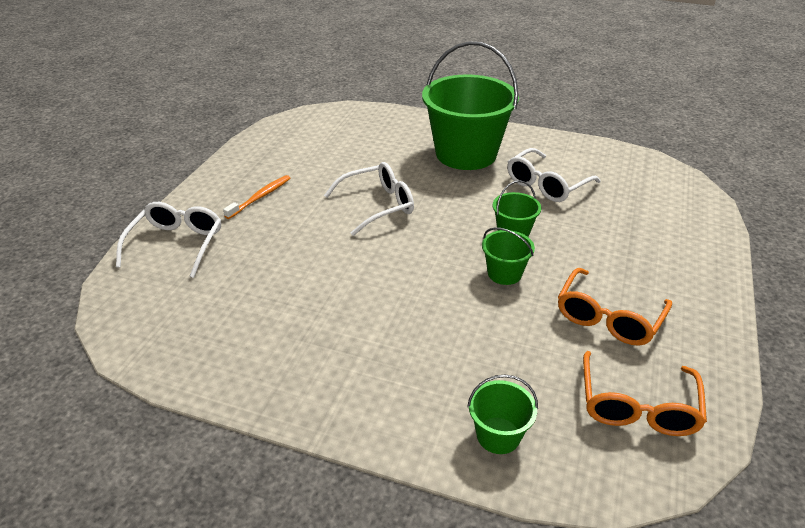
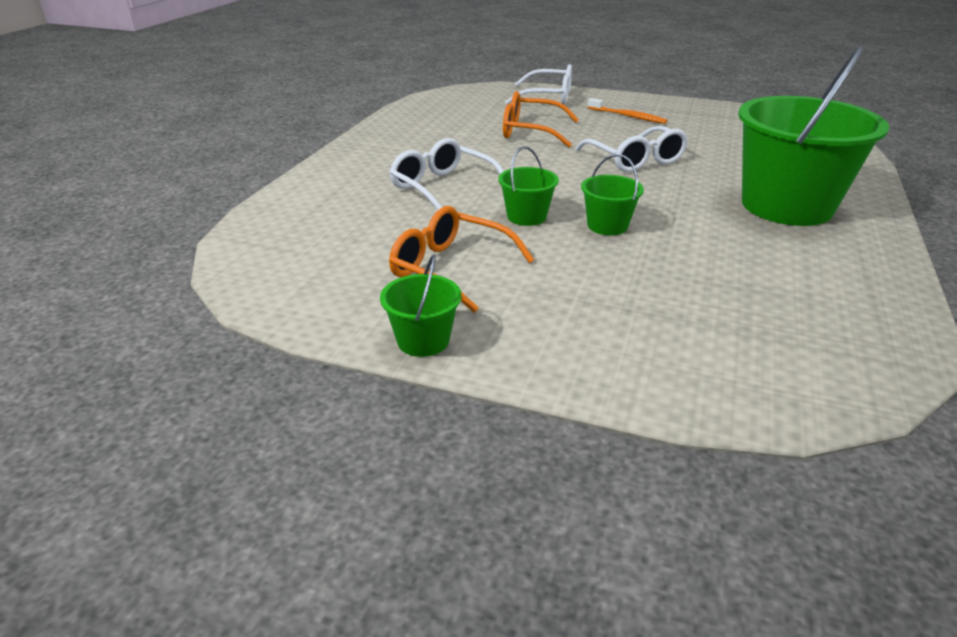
camera: 90 degrees right, 5 degrees down
green bucket [467,375,538,454] -> green bucket moved to [380,254,462,357]
white glasses [507,148,601,202] -> white glasses moved to [389,138,504,210]
orange glasses [583,351,707,436] -> orange glasses moved to [503,91,579,147]

